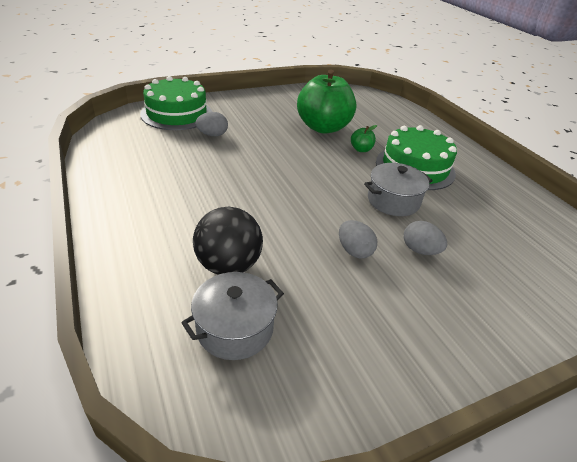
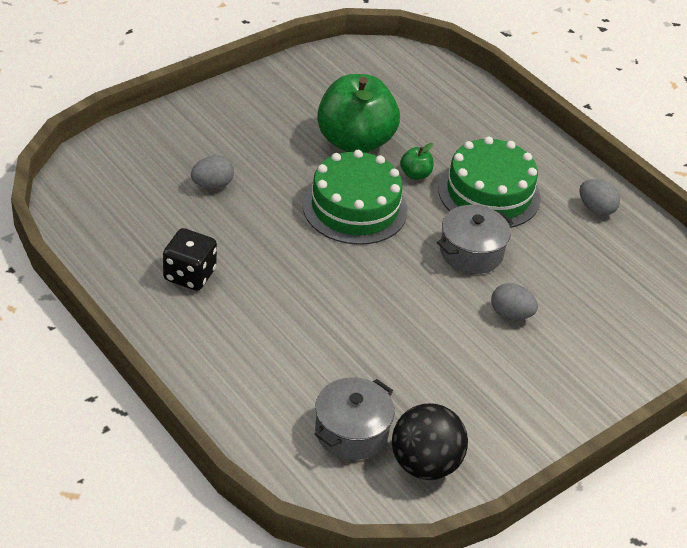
camera: 15 degrees left, 5 degrees up
green cake [140,76,212,130] -> green cake moved to [303,150,408,245]
black ball [193,207,263,275] -> black ball moved to [392,403,468,480]
grey egg [339,220,377,258] -> grey egg moved to [580,179,620,216]
none -> black dice [163,228,217,291]

